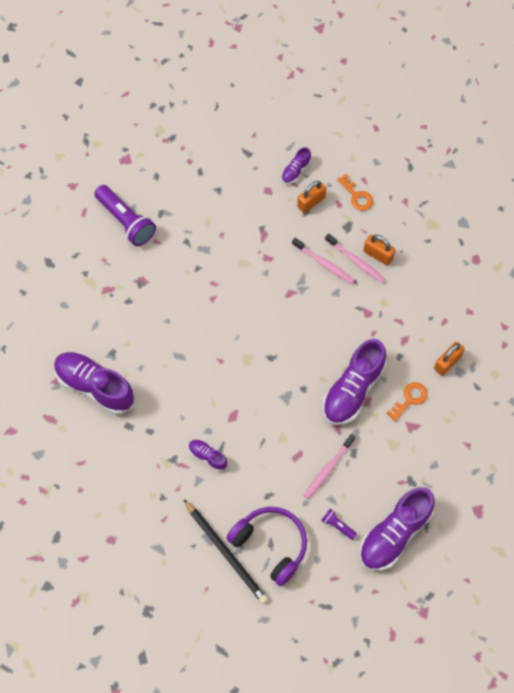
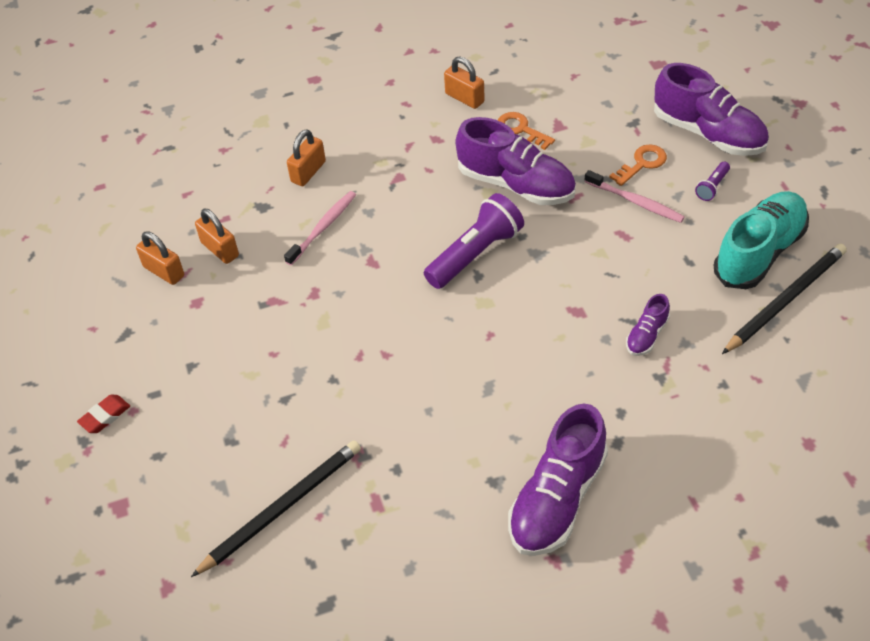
camera: 90 degrees left, 15 degrees down
purple flashlight [94,185,156,246] -> purple flashlight moved to [424,193,524,289]
purple headphones [226,507,307,586] -> turquoise shoe [714,191,809,289]
purple shoe [281,147,311,184] -> orange padlock [136,232,184,285]
pink toothbrush [325,233,385,283] -> none
orange key [337,174,373,211] -> orange key moved to [609,144,667,186]
none -> red eraser [77,395,130,433]
none -> black pencil [191,440,361,577]

